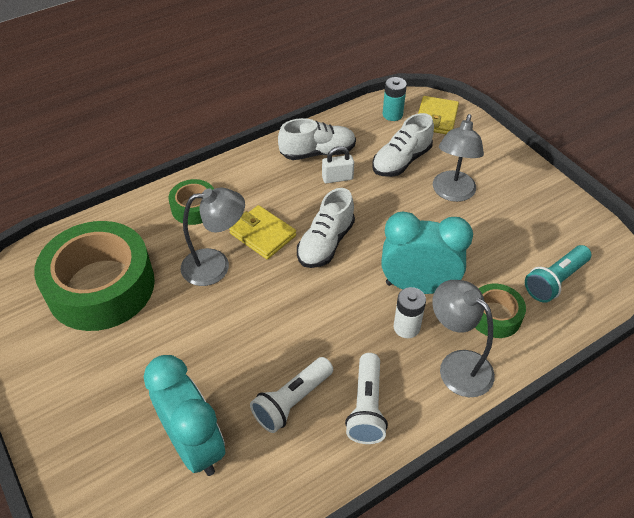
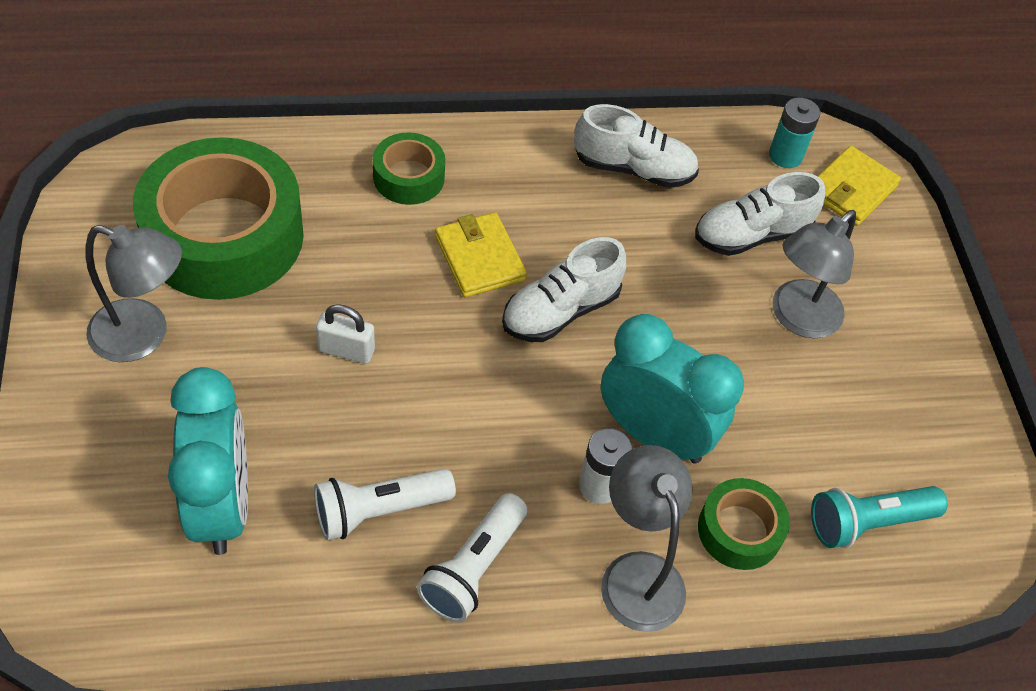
camera: 20 degrees right, 5 degrees up
grey lamp [181,188,245,286] -> grey lamp moved to [85,225,182,362]
white padlock [322,146,354,183] -> white padlock moved to [316,304,375,364]

